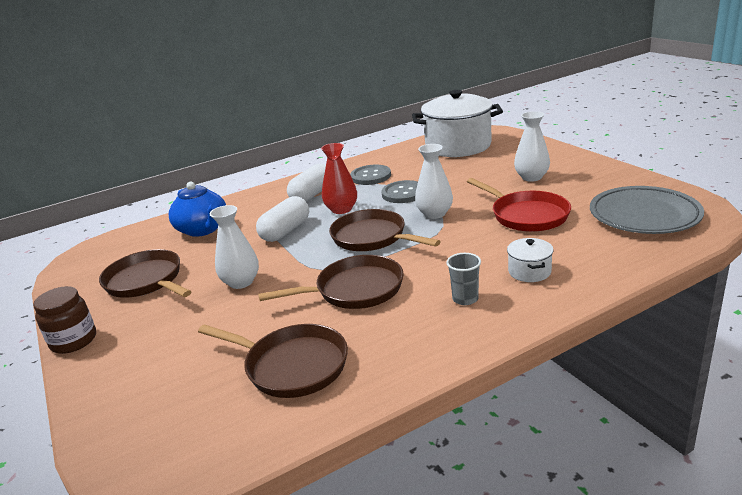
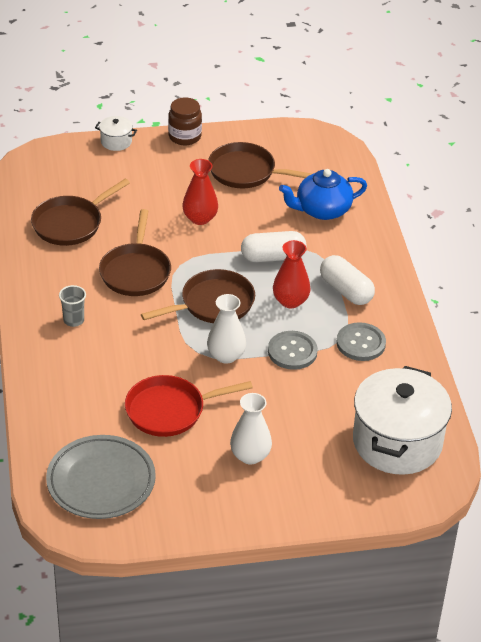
camera: 105 degrees right, 15 degrees up
brown pan [99,249,192,298] -> brown pan turned 135 degrees counterclockwise [208,142,312,188]
white vase [209,205,259,289] -> red vase [182,159,218,225]
white capsule [256,196,309,242] -> white capsule turned 60 degrees counterclockwise [241,231,306,262]
white pot [507,238,554,282] -> white pot moved to [95,116,137,151]

